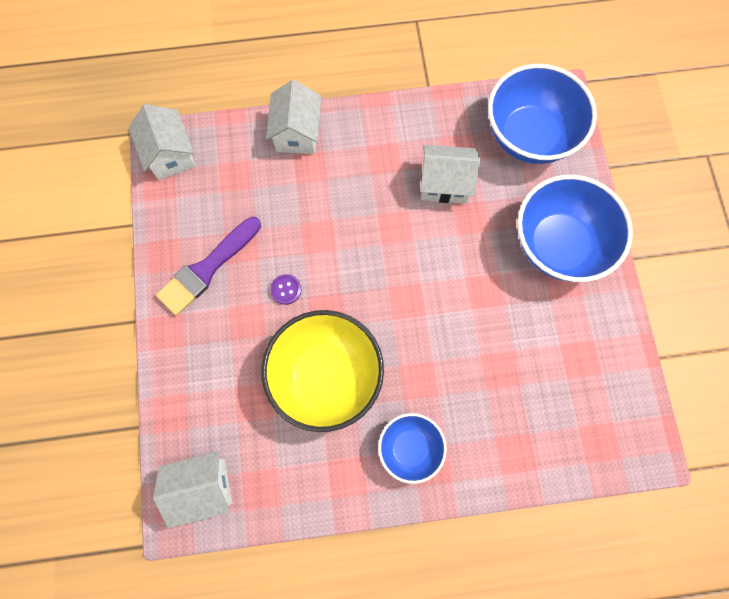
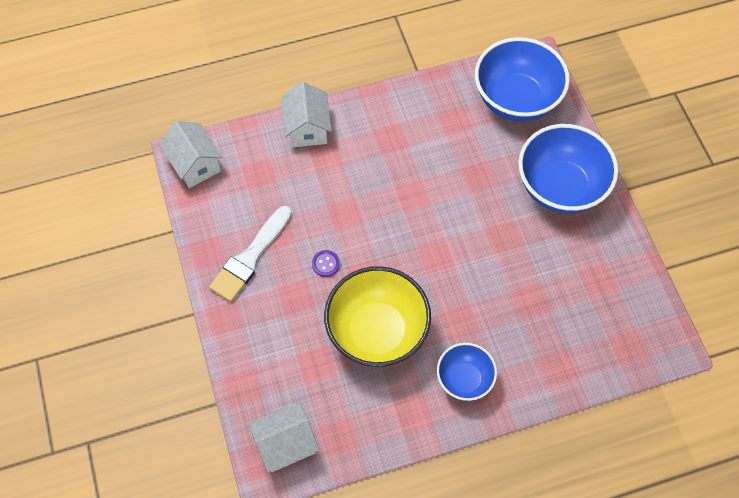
camera: 10 degrees left, 10 degrees down
purple brush [156,217,261,316] -> white brush [209,206,292,302]
white house [420,145,480,204] -> none

